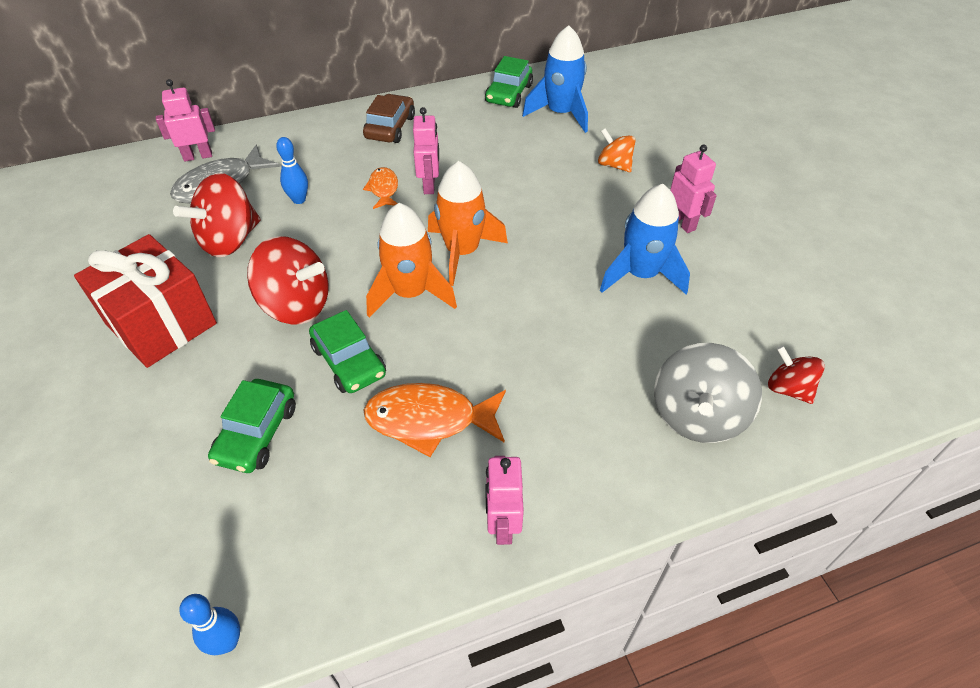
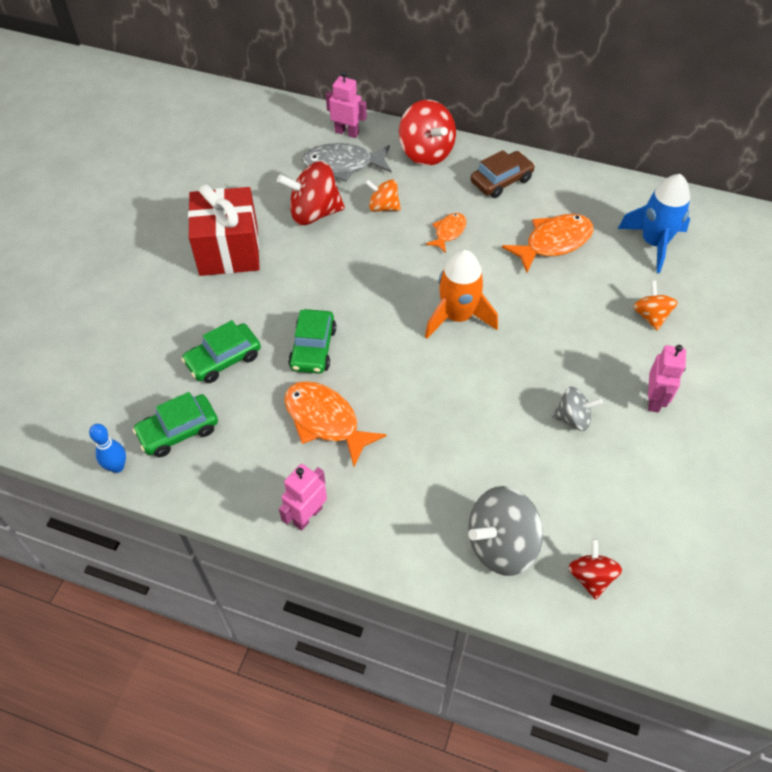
camera: 40 degrees right, 5 degrees up
red spinning top [247,236,329,325] -> red spinning top moved to [399,100,456,166]
blue bowling pin [276,137,308,204] -> orange spinning top [365,179,401,212]
orange rocket [366,203,457,317] -> none
pink robot [413,107,439,194] -> none
green car [485,56,533,108] -> green car moved to [133,392,218,457]
blue rocket [600,184,690,294] -> grey spinning top [552,387,603,431]
none -> orange fish [502,214,593,272]

